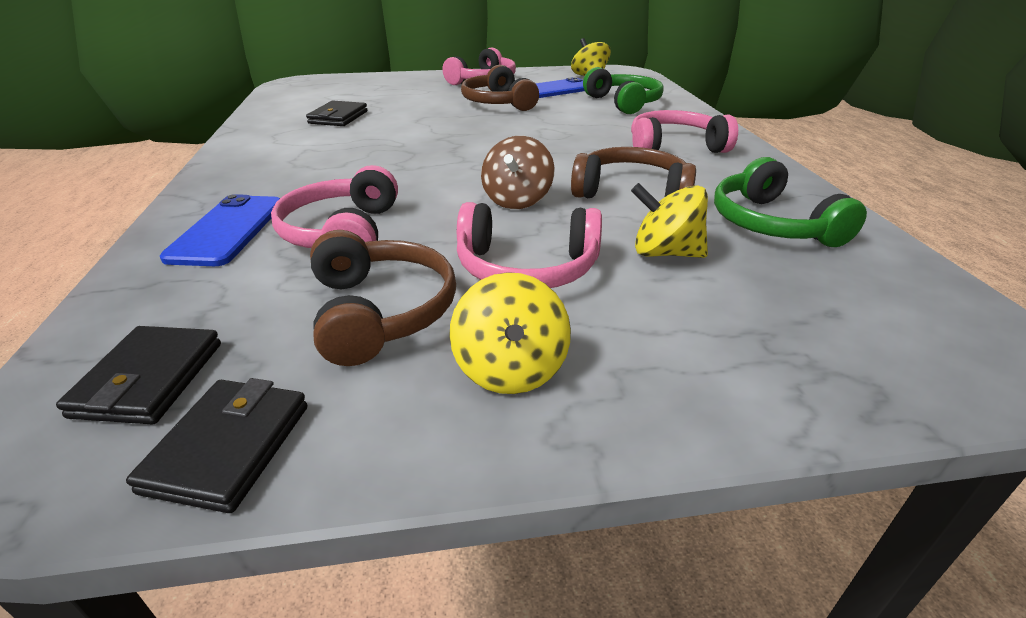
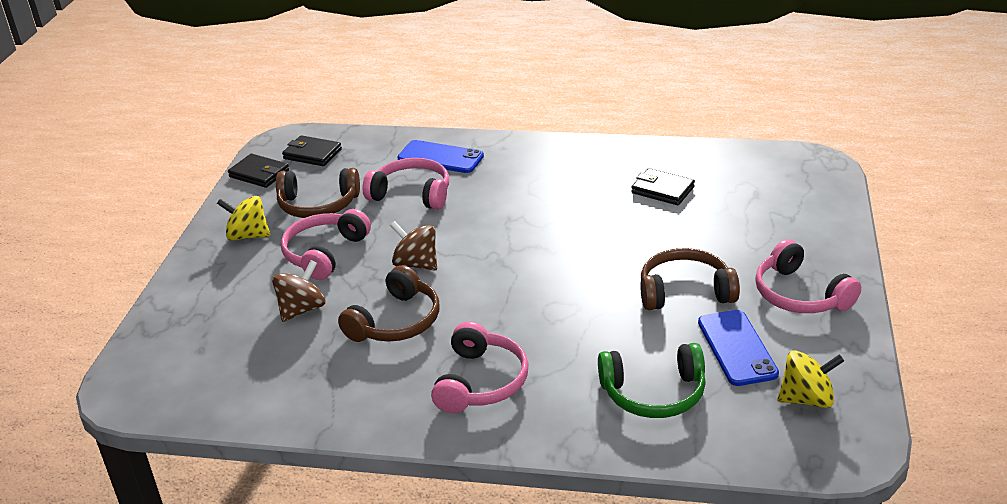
camera: 110 degrees right, 0 degrees up
yellow spinning top [631,183,708,258] -> brown spinning top [272,260,326,322]
green headphones [714,157,867,247] -> none

